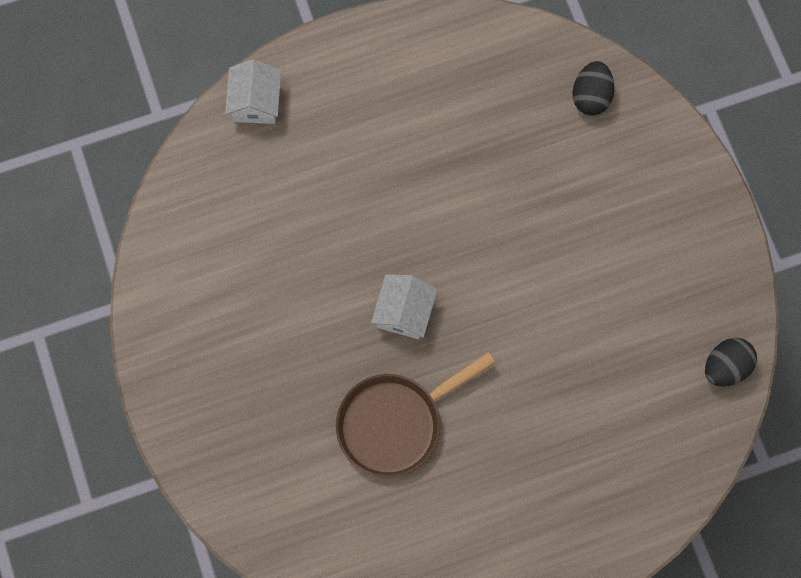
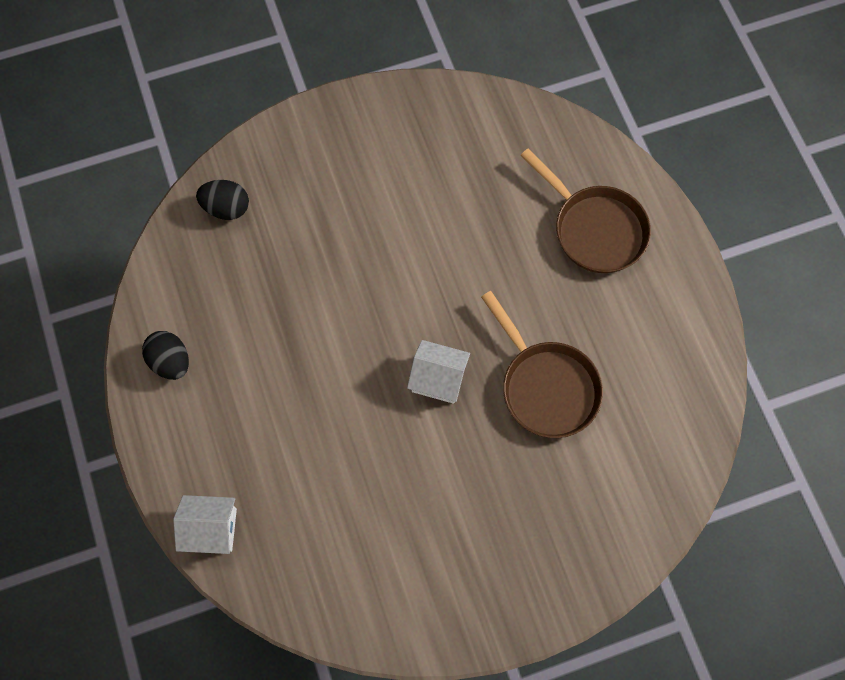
camera: 90 degrees left, 5 degrees down
black egg [705,338,757,386] -> black egg moved to [142,331,189,380]
none -> brown pan [520,148,651,273]

